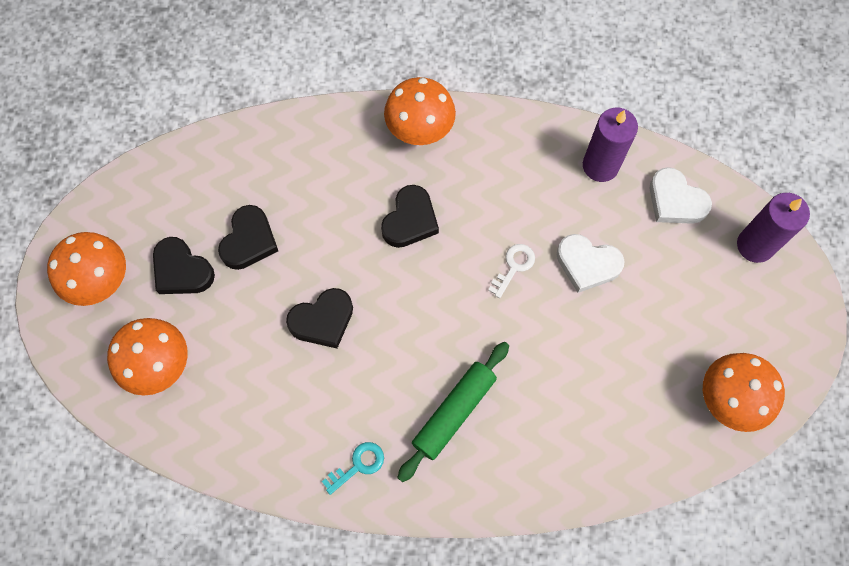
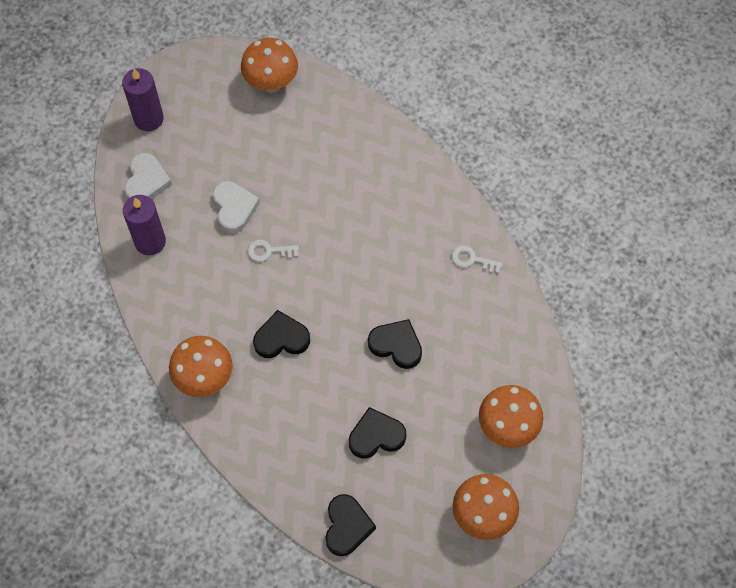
camera: 125 degrees left, 5 degrees down
black heart [153,237,215,294] -> black heart moved to [325,494,376,556]
turquoise key [322,442,384,495] -> white key [452,245,503,273]
green rolling pin [397,342,509,482] -> none

